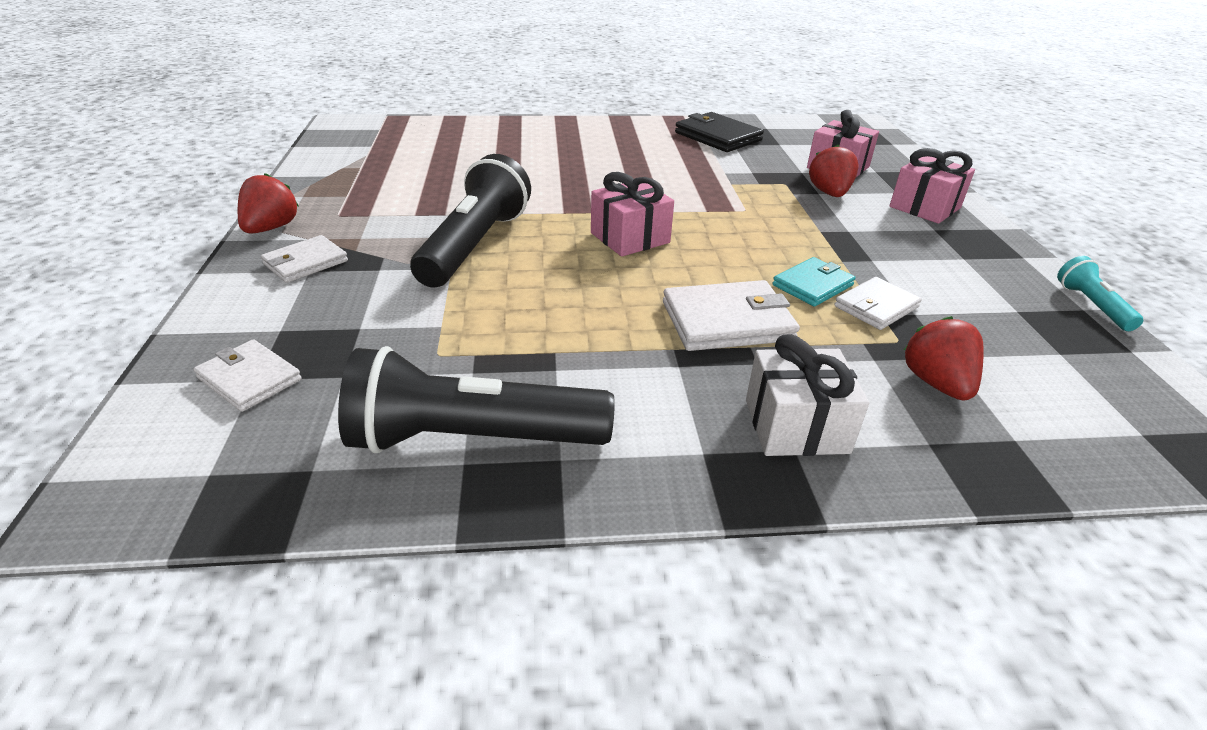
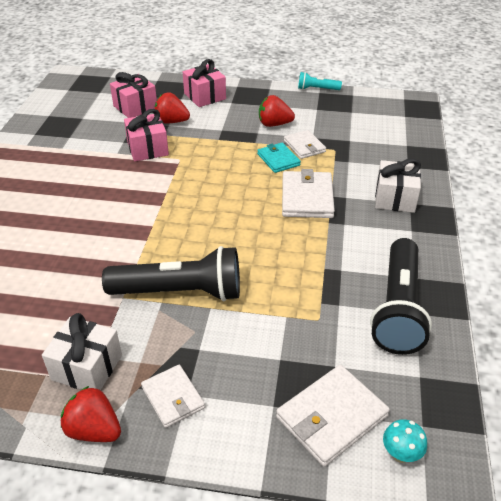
camera: 75 degrees left, 5 degrees up
white wallet [194,339,302,412] -> white wallet [276,365,390,467], size x1.56
black flashlight [410,154,531,288] -> black flashlight turned 150 degrees clockwise [102,246,240,301]
pink gift [591,172,674,257] -> pink gift moved to [124,109,169,162]
black wallet [675,112,764,152] -> none
red strawberry [904,316,984,400] -> red strawberry moved to [259,95,295,127]
none -> white gift [42,313,122,390]
none -> turquoise mushroom [383,419,427,463]

